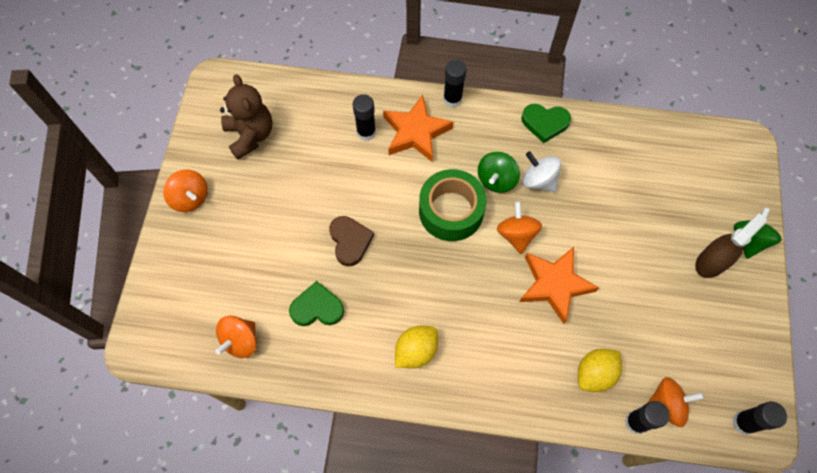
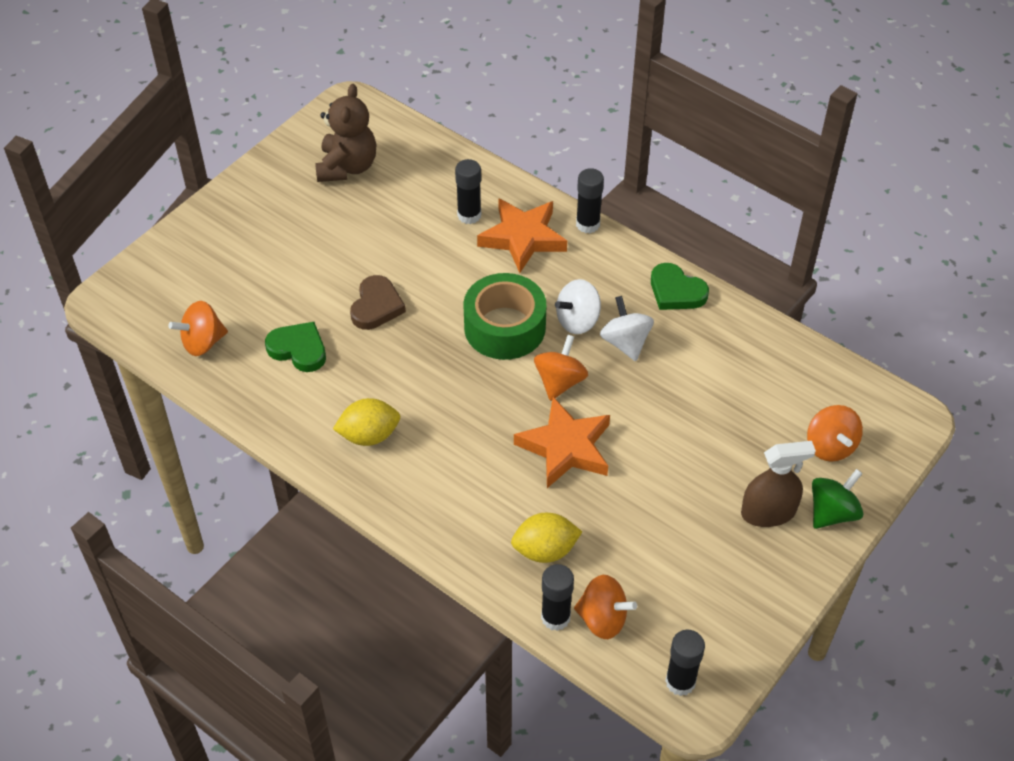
camera: 30 degrees right, 15 degrees down
orange spinning top [163,169,208,212] -> orange spinning top moved to [807,405,863,462]
green spinning top [478,152,520,193] -> white spinning top [555,279,601,334]

